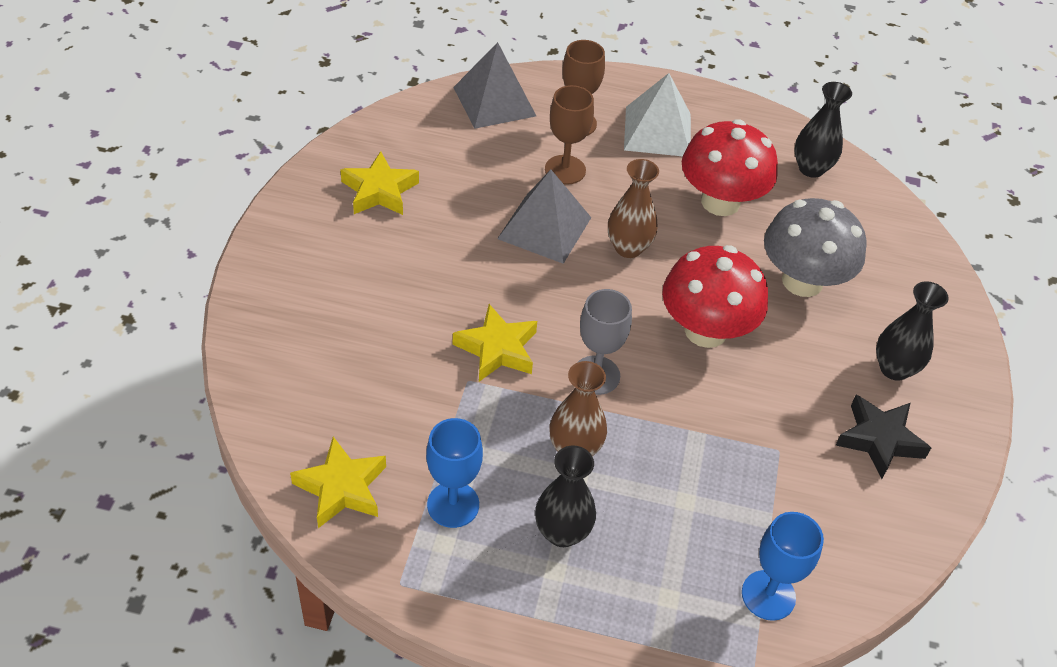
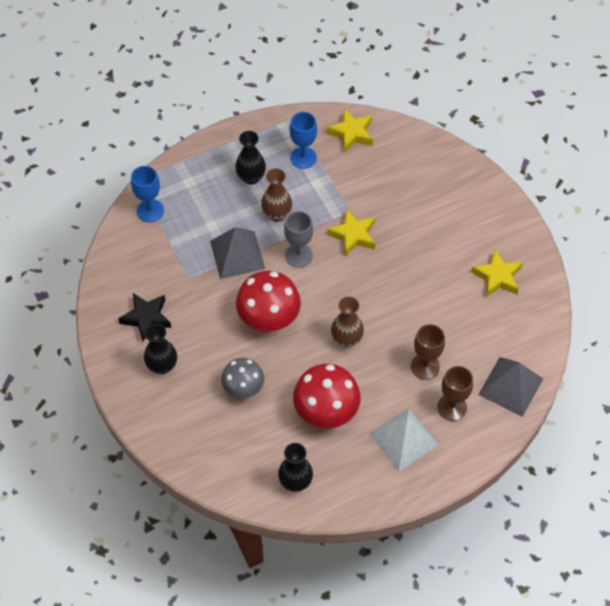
camera: 145 degrees right, 10 degrees up
grey pyramid [497,170,591,264] -> grey pyramid moved to [210,227,265,279]
grey mushroom [764,198,867,297] -> grey mushroom [221,358,264,398], size x0.65

